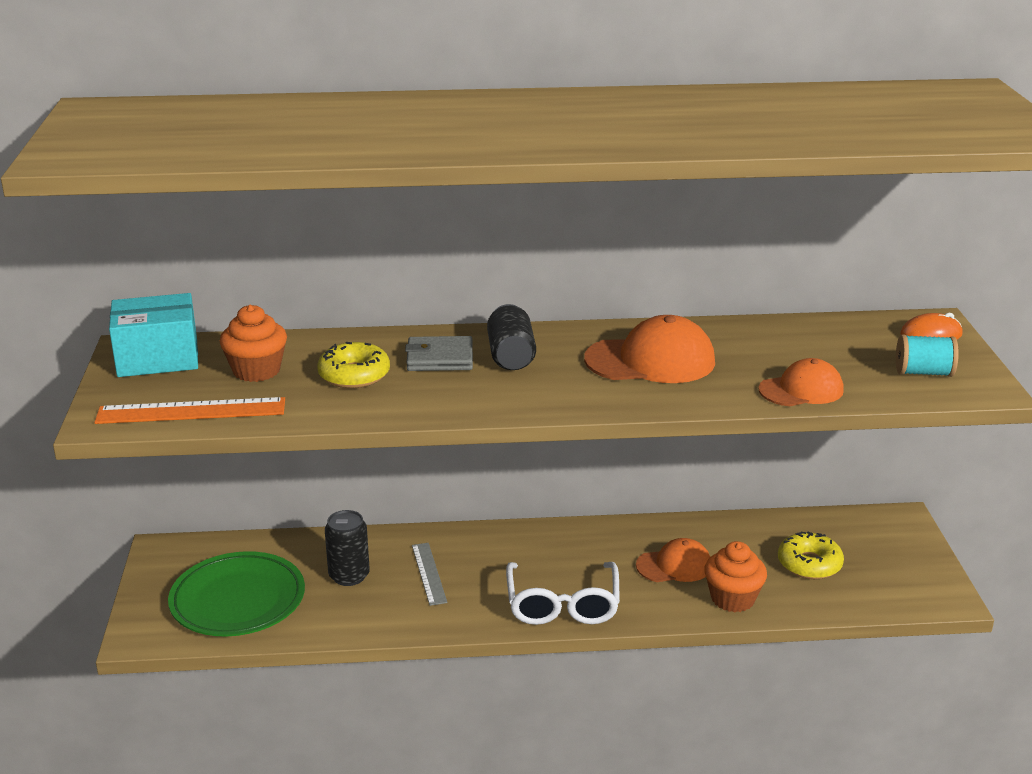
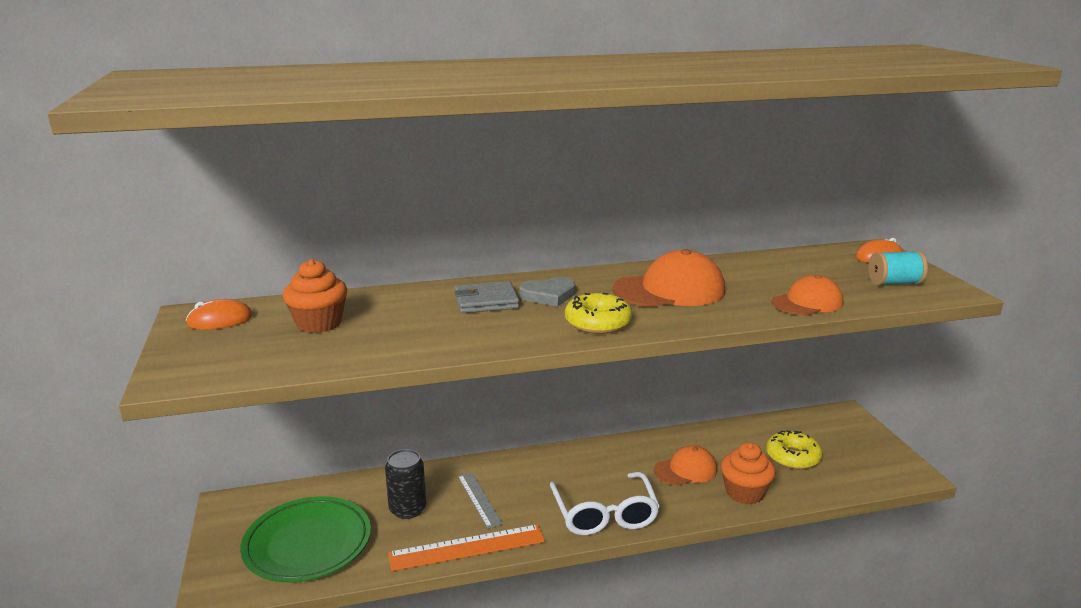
camera: 10 degrees left, 5 degrees down
orange ruler [94,397,285,424] -> orange ruler moved to [388,524,545,571]
turquoise box [109,293,198,377] -> orange mouse [186,299,253,330]
yellow donut [317,342,390,388] -> yellow donut moved to [565,293,632,334]
black can [487,304,536,370] -> grey heart [519,277,576,306]

